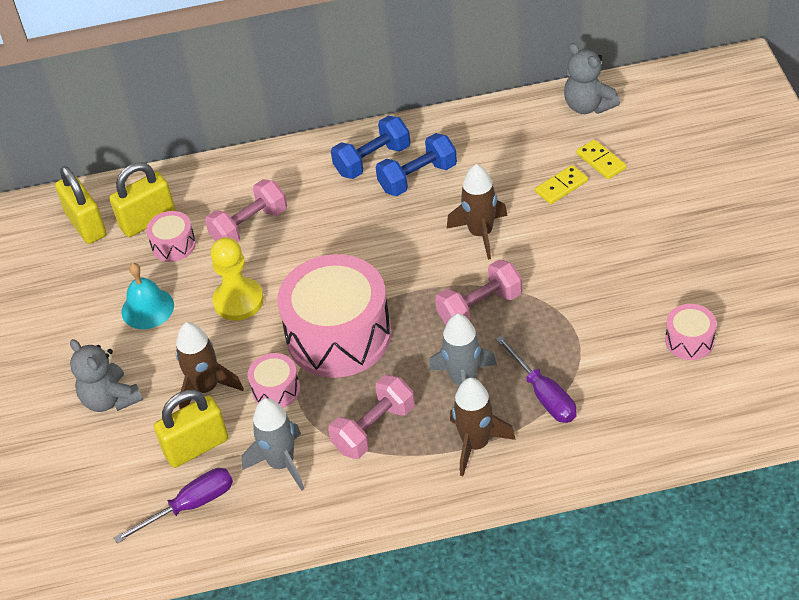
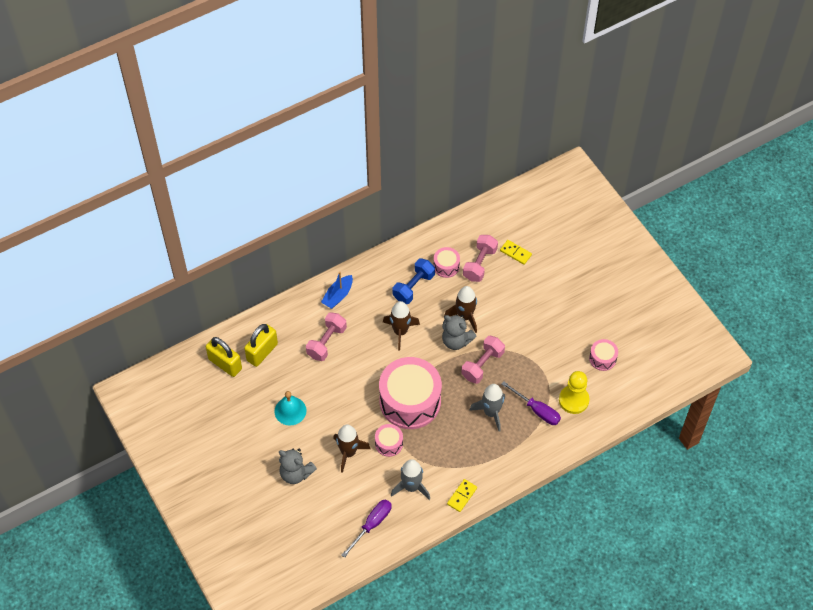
camera: 25 degrees left, 10 degrees up
pink drum [146,211,196,262] -> pink drum moved to [434,247,460,278]
yellow padlock [154,390,228,468] -> none
yellow pawn [211,237,264,321] -> yellow pawn moved to [559,371,590,414]
pink dumbbell [328,375,415,459] -> pink dumbbell moved to [463,235,498,282]
blue dumbbell [331,116,410,179] -> none
brown rocket [450,378,516,476] -> brown rocket moved to [383,301,420,351]
yellow domino [535,165,588,204] -> yellow domino moved to [447,479,477,512]
grey teddy bear [564,43,620,114] -> grey teddy bear moved to [442,314,477,350]
none -> blue boat [321,272,353,309]

